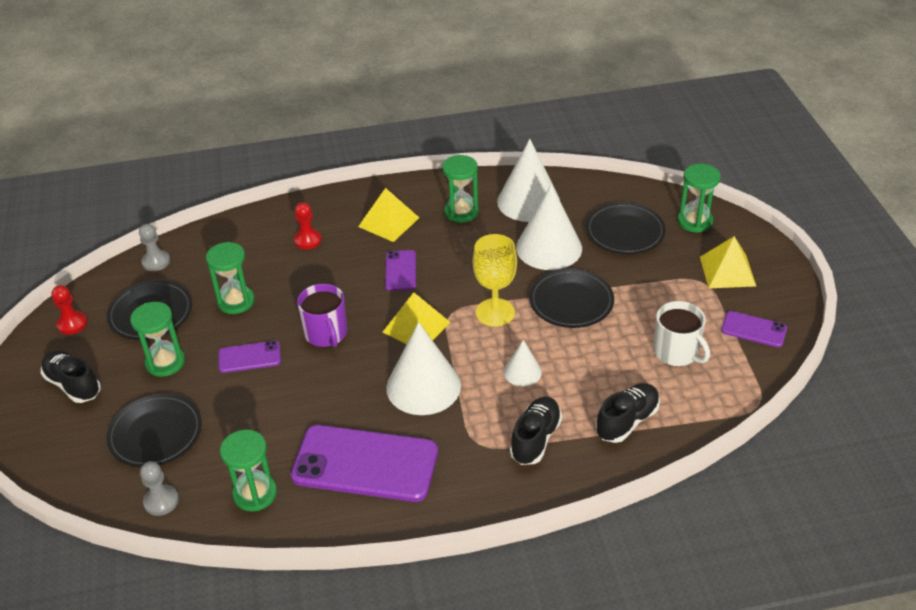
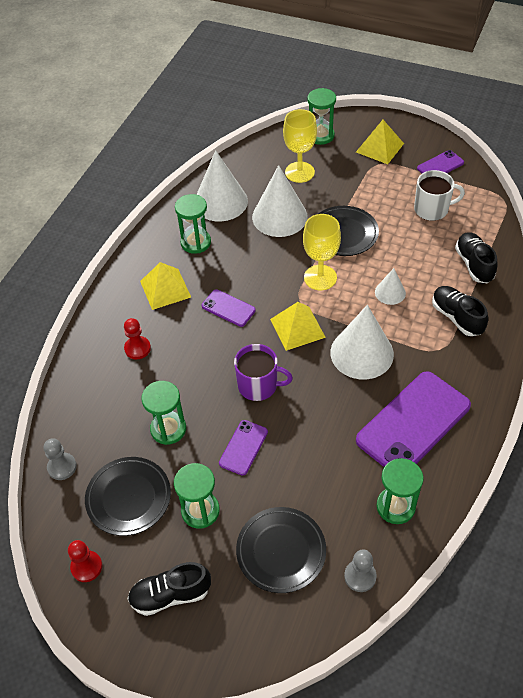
camera: 55 degrees left, 10 degrees up
black plate [586,202,666,254] -> yellow goblet [283,109,317,183]

